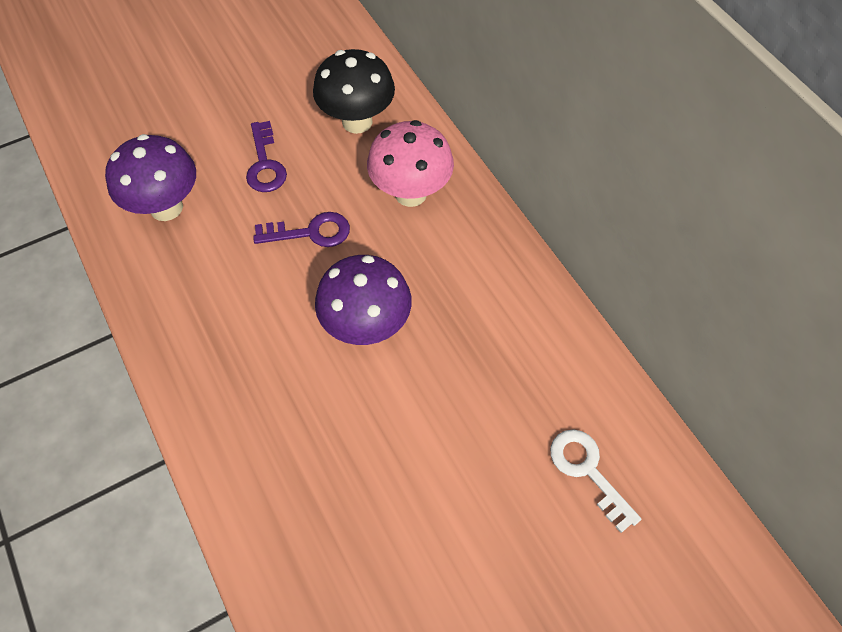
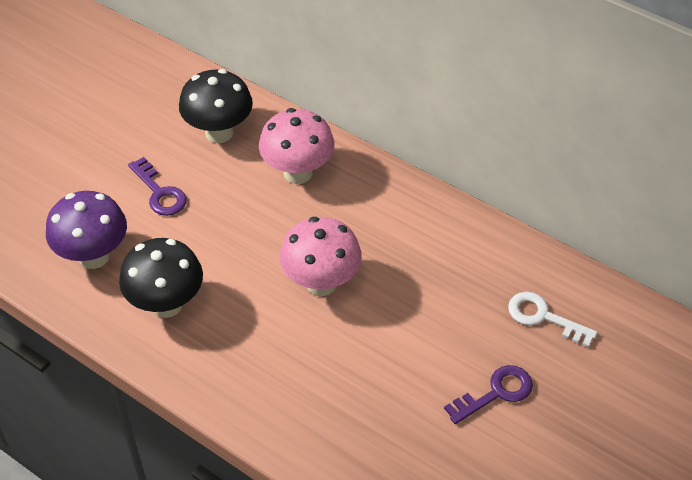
camera: 25 degrees left, 10 degrees down
purple key [253,212,350,247] -> purple key moved to [444,365,533,424]
purple mushroom [315,255,412,345] -> pink mushroom [280,217,362,296]
none -> black mushroom [119,238,203,318]

